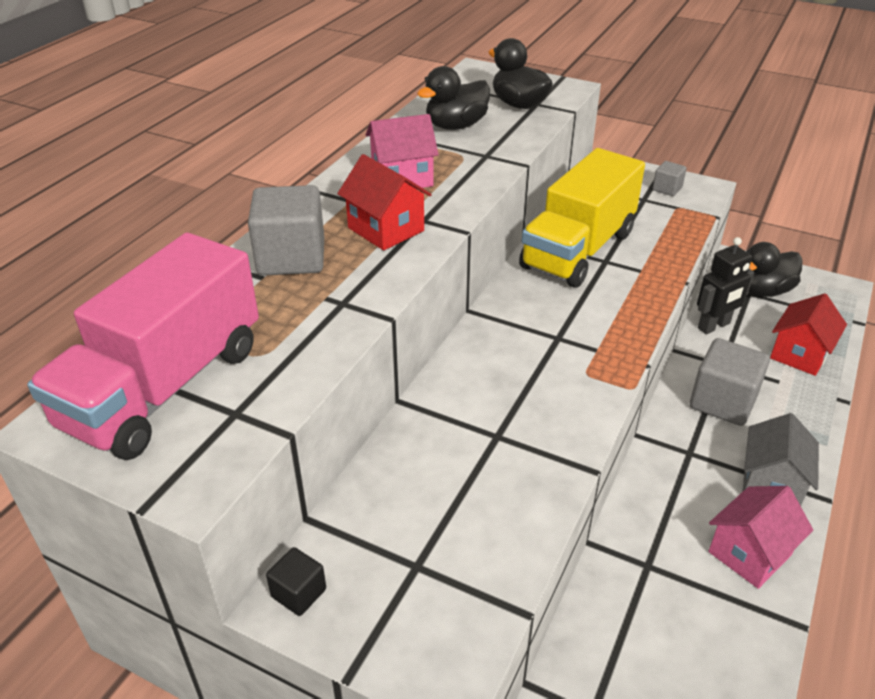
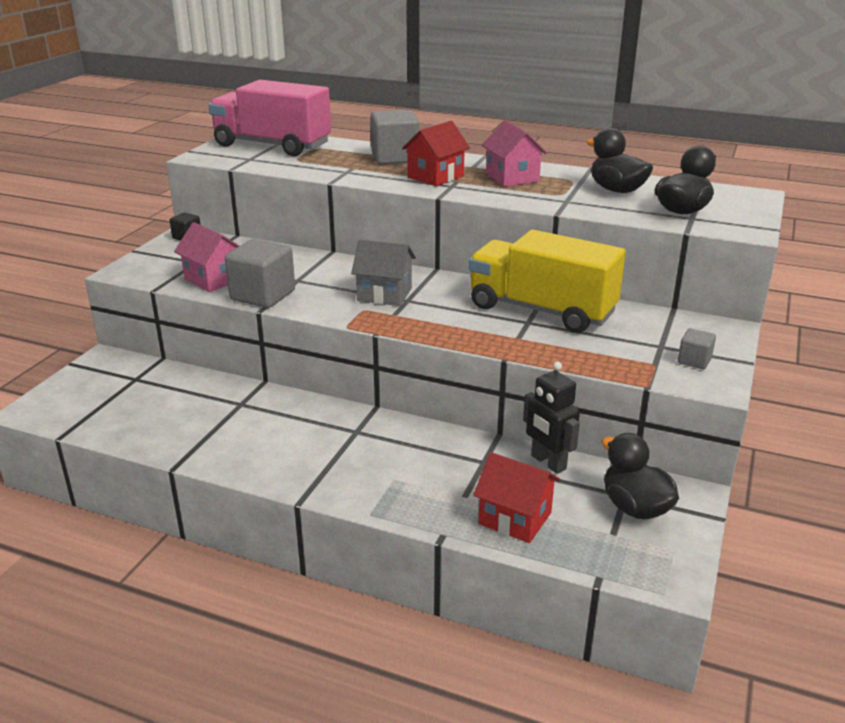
camera: 85 degrees right, 10 degrees down
grey cube [690,338,770,426] -> grey cube moved to [225,239,295,308]
pink house [709,486,813,589] -> pink house moved to [174,222,239,292]
grey house [743,413,819,506] -> grey house moved to [351,240,416,306]

